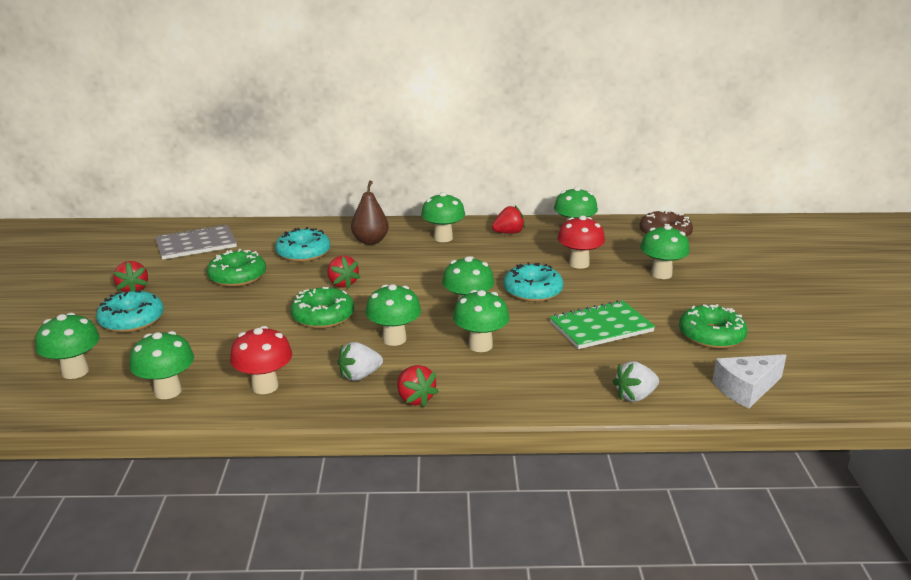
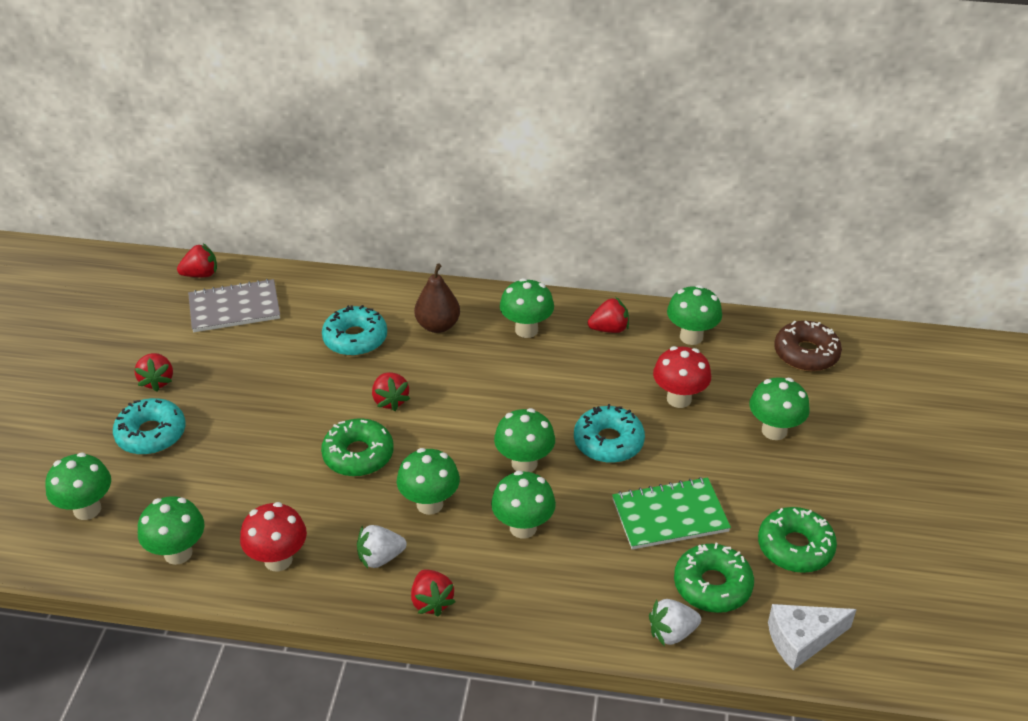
camera: 10 degrees right, 15 degrees up
green donut [207,249,266,287] -> green donut moved to [674,542,754,613]
none -> red strawberry [177,243,217,277]

